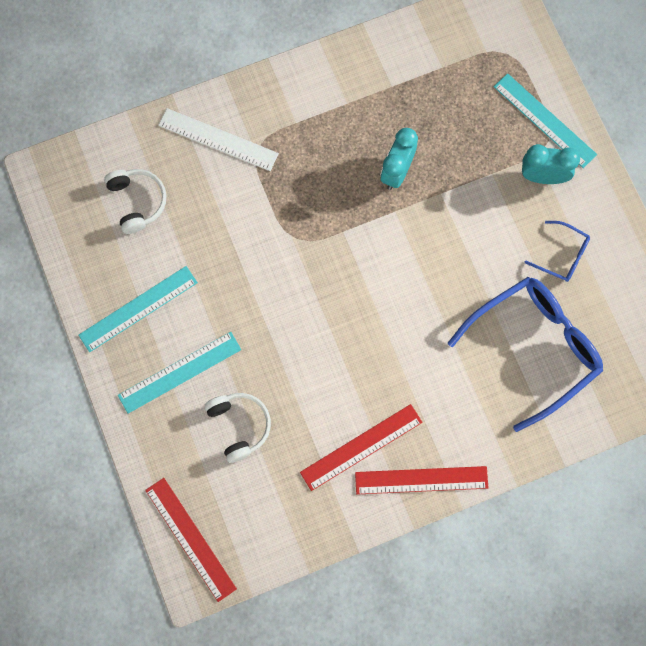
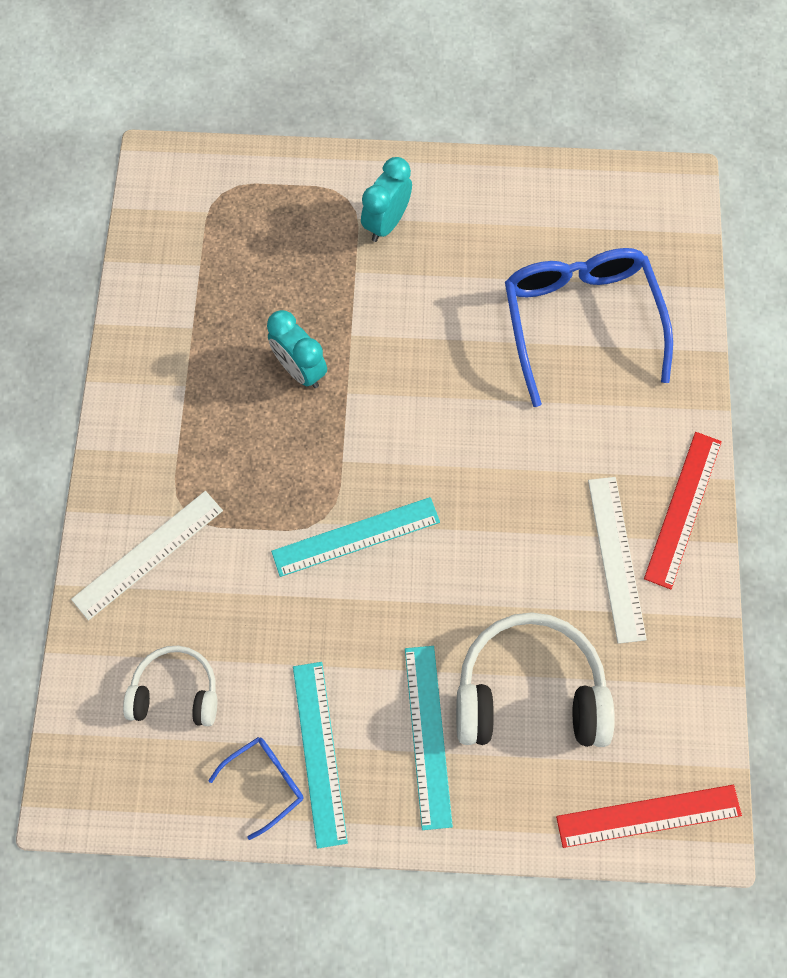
camera: 65 degrees left, 5 degrees down
white headphones [204,393,271,463] -> white headphones [456,612,615,747], size x1.70
red ruler [300,404,423,491] -> white ruler [588,477,647,644]
turquoise ruler [494,73,597,168] -> turquoise ruler moved to [271,497,440,577]
blue glasses [525,221,590,282] -> blue glasses moved to [209,737,304,840]

